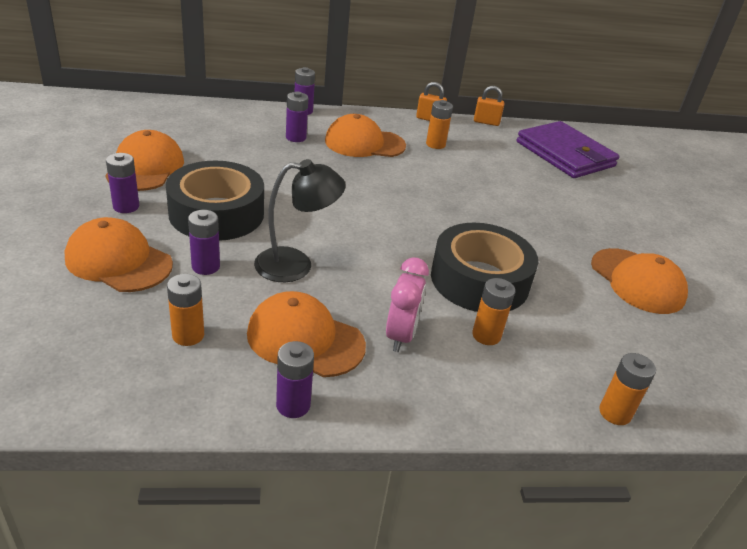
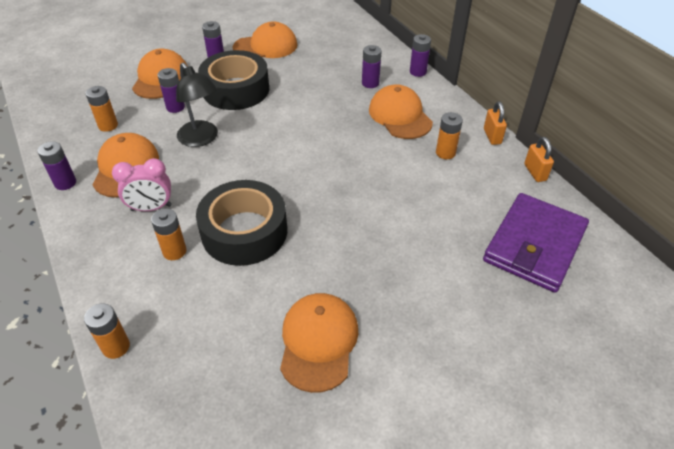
camera: 70 degrees right, 10 degrees up
orange cap [591,248,688,314] -> orange cap turned 150 degrees clockwise [280,293,358,393]

